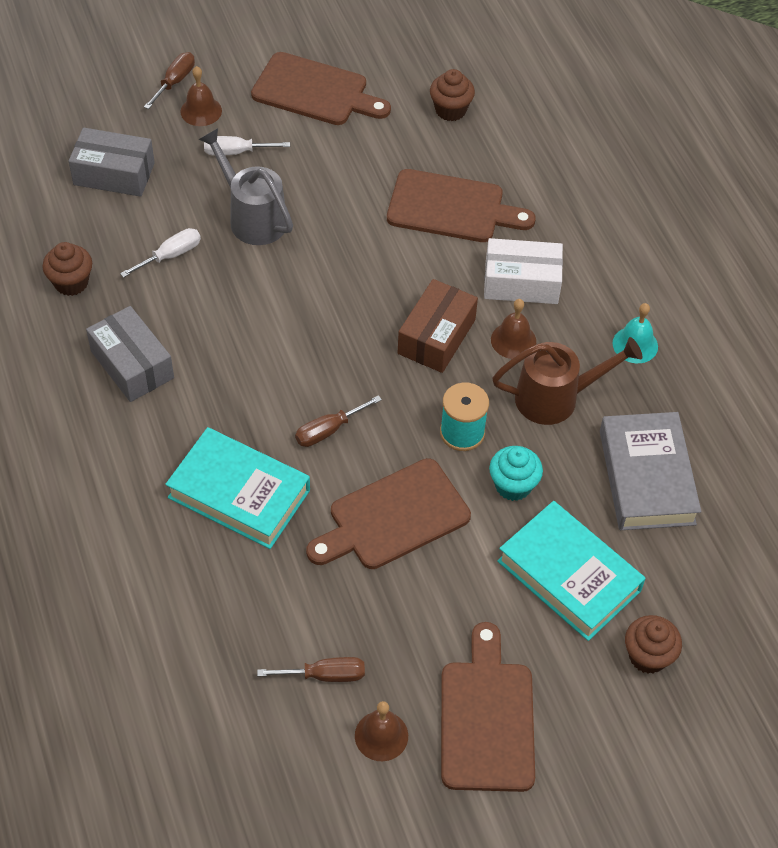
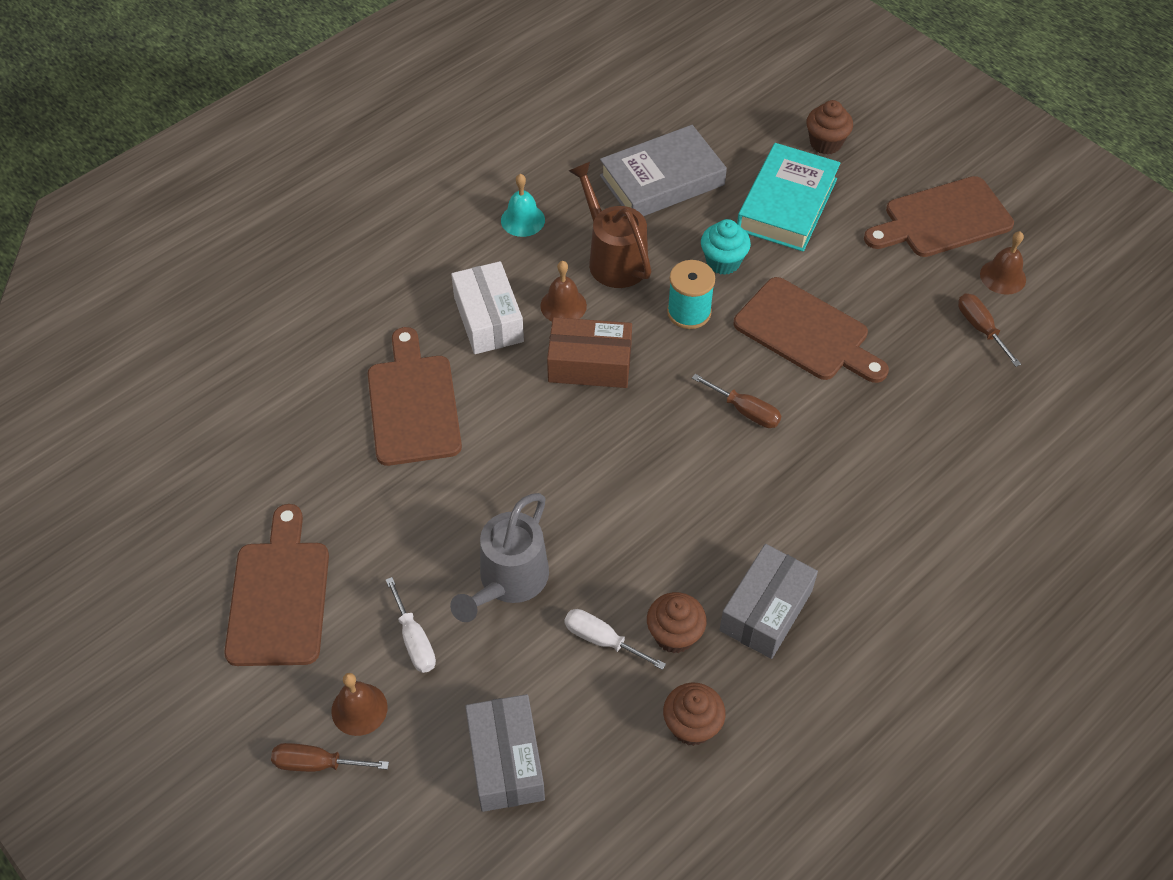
camera: 110 degrees left, 0 degrees up
turquoise book [165,427,310,549] -> none
brown cupcake [430,69,475,121] -> brown cupcake moved to [647,592,707,654]

